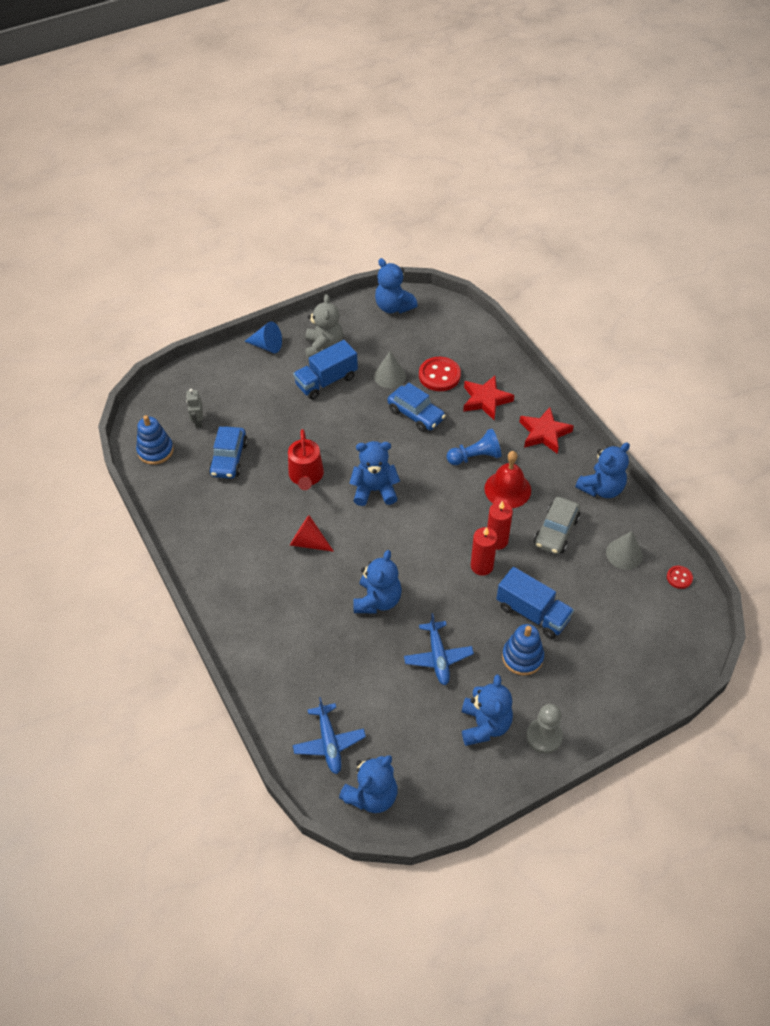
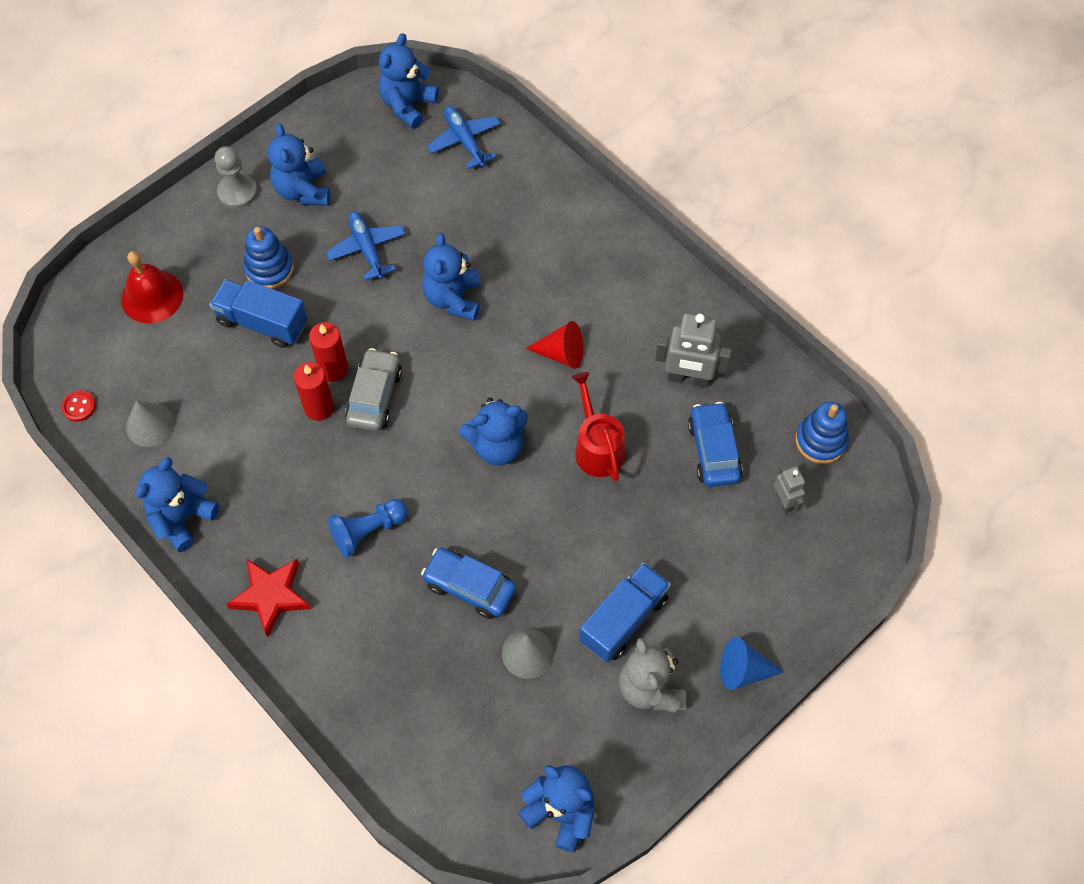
camera: 165 degrees right, 10 degrees up
red button [419,357,461,391] -> none
red star [463,376,514,420] -> none
red bell [484,451,531,508] -> red bell moved to [121,251,183,323]
grey car [534,497,580,554] -> grey car moved to [345,348,402,431]
none -> grey robot [655,313,732,387]

